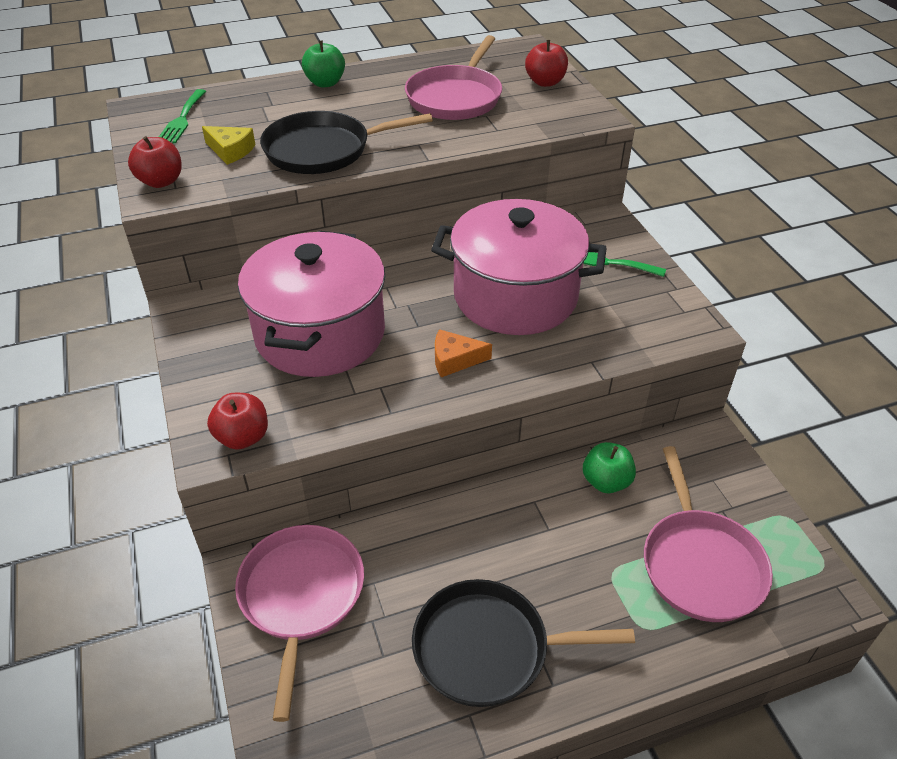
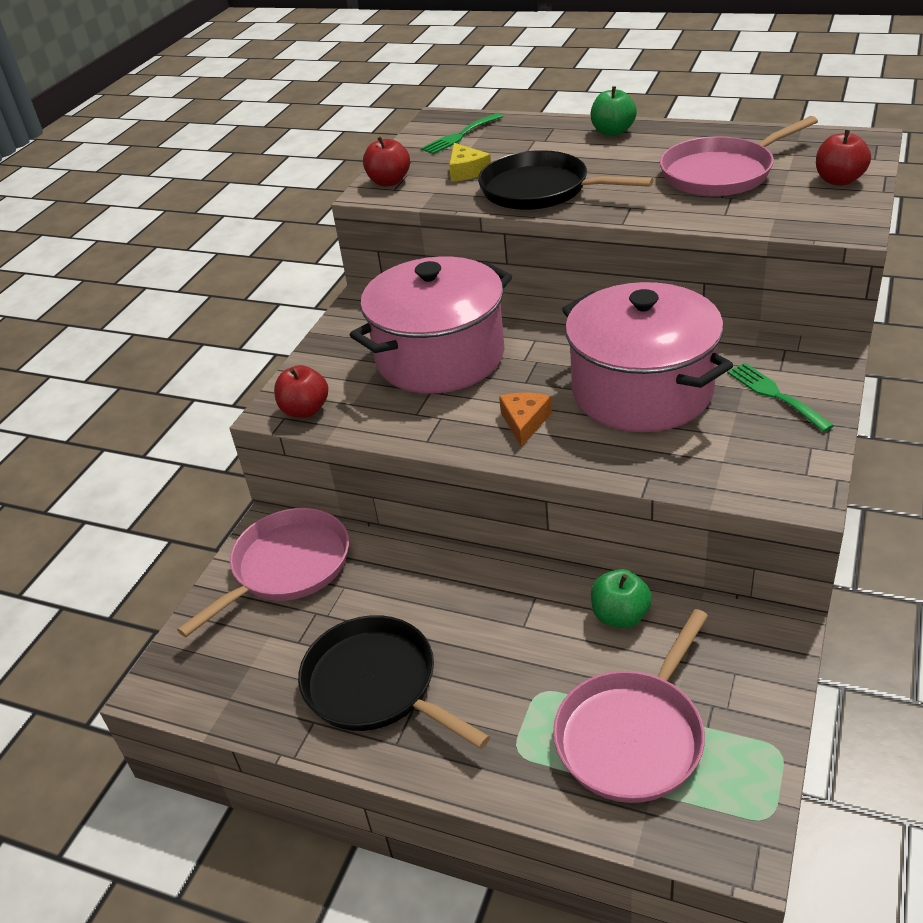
camera: 45 degrees right, 5 degrees down
orange cheese [435,329,492,377] -> orange cheese turned 60 degrees clockwise [499,393,552,448]

